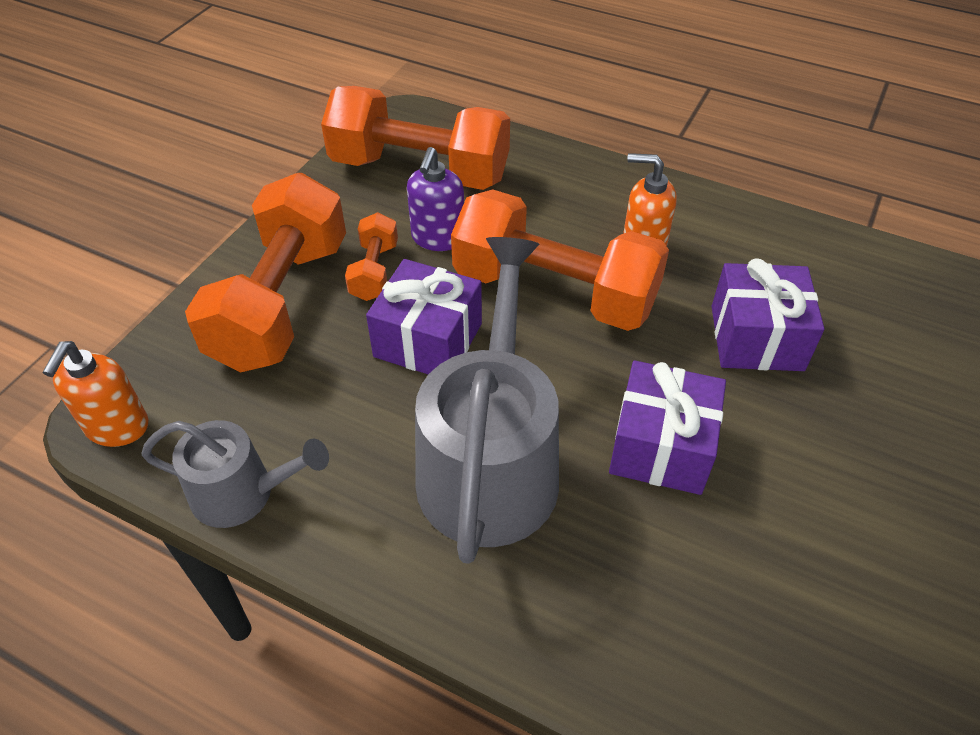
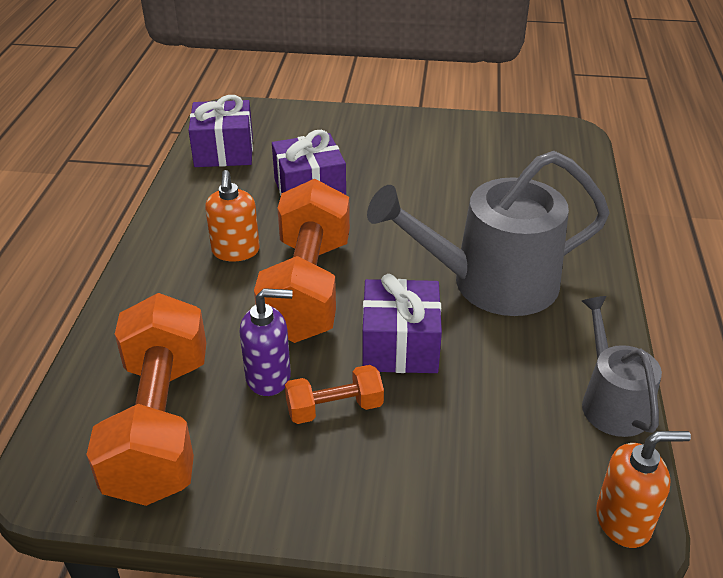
camera: 110 degrees left, 10 degrees down
orange dumbbell [185,173,346,373] -> none
purple gift [609,360,726,495] -> purple gift moved to [188,95,253,167]

